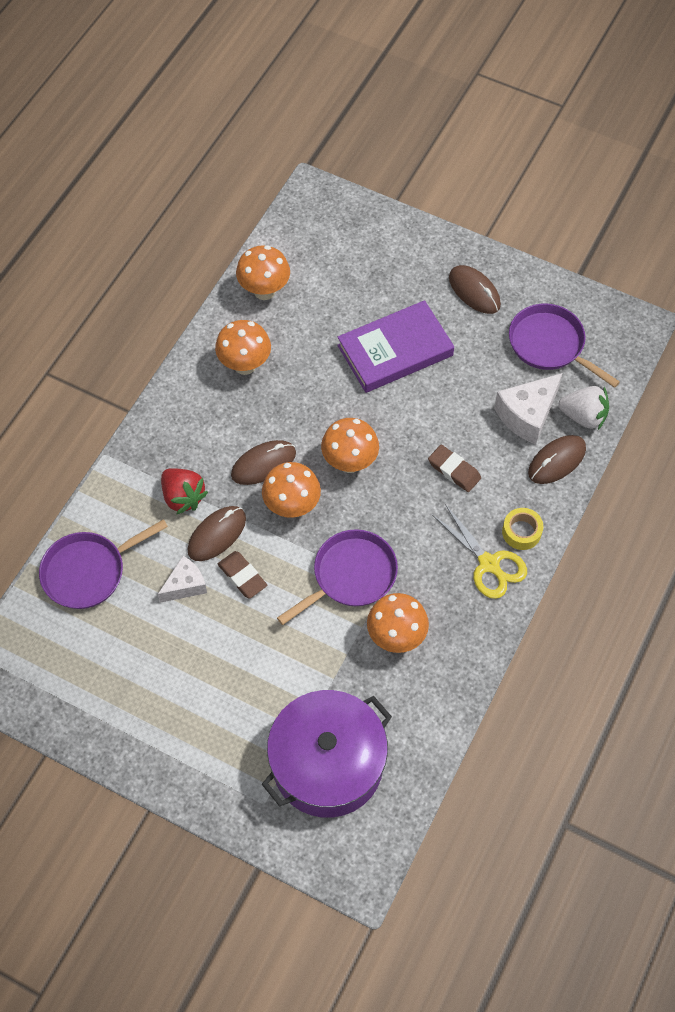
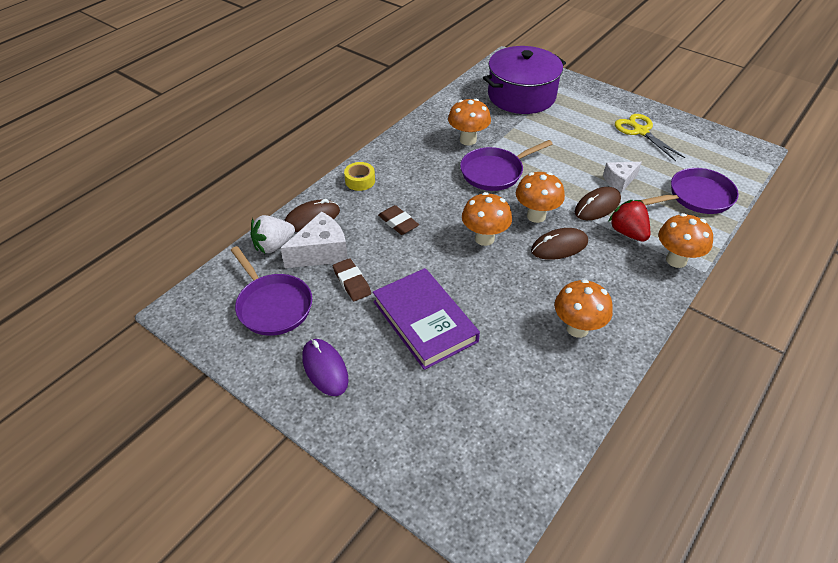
camera: 170 degrees left, 15 degrees down
brown eraser [218,551,267,599] -> brown eraser moved to [333,258,371,301]
orange mushroom [236,245,290,300] -> orange mushroom moved to [659,213,713,268]
purple book [337,300,454,393] -> purple book turned 75 degrees clockwise [373,268,480,370]
yellow scissors [432,504,527,599] -> yellow scissors moved to [615,114,685,161]
brown mouse [449,265,501,314] -> purple mouse [302,339,349,396]
white strawberry [558,386,609,430] -> white strawberry turned 60 degrees counterclockwise [250,215,295,253]

